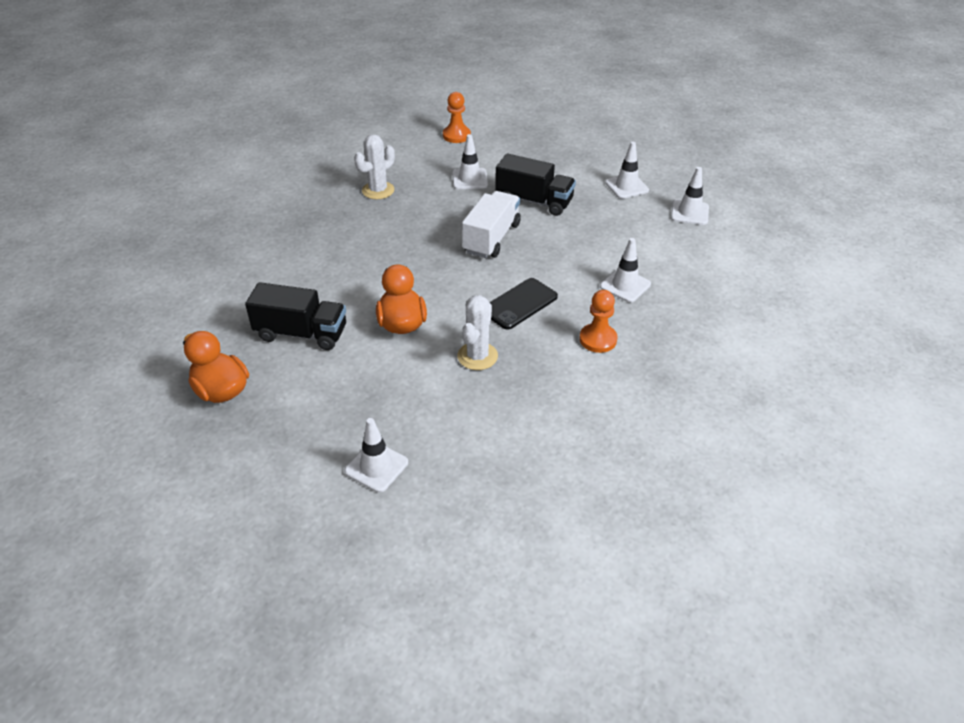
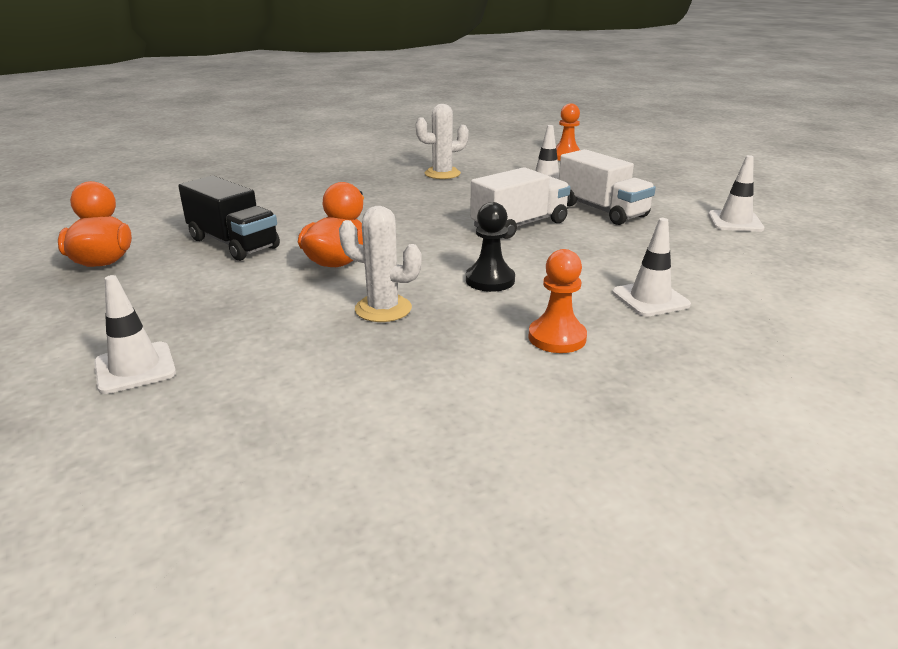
camera: 30 degrees right, 15 degrees down
white cactus [457,295,498,370] -> white cactus turned 60 degrees clockwise [339,206,422,322]
black phone [489,278,558,330] -> black pawn [466,202,515,292]
black truck [495,153,576,216] -> white truck [559,149,656,225]
white traffic cone [671,167,709,225] -> none

